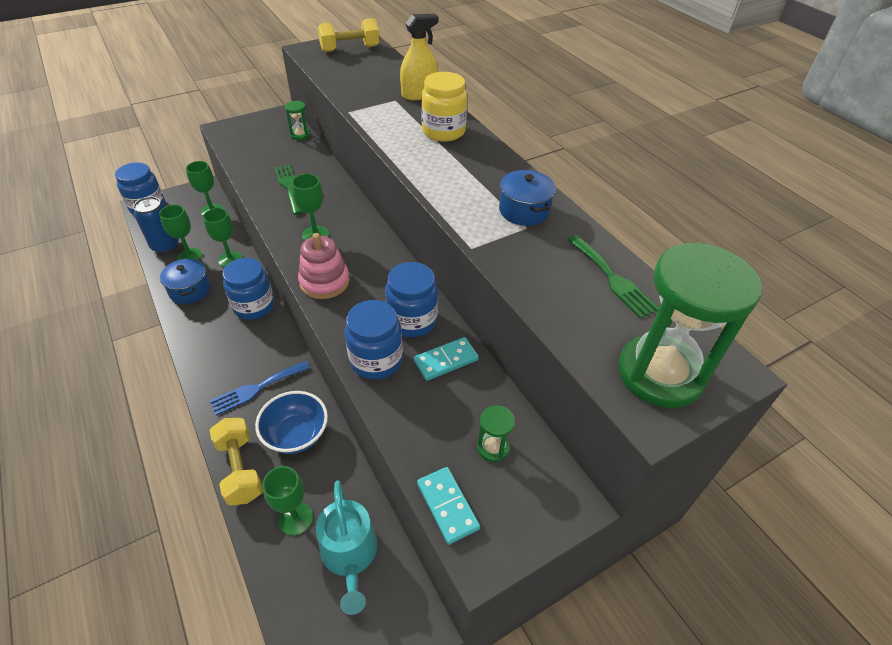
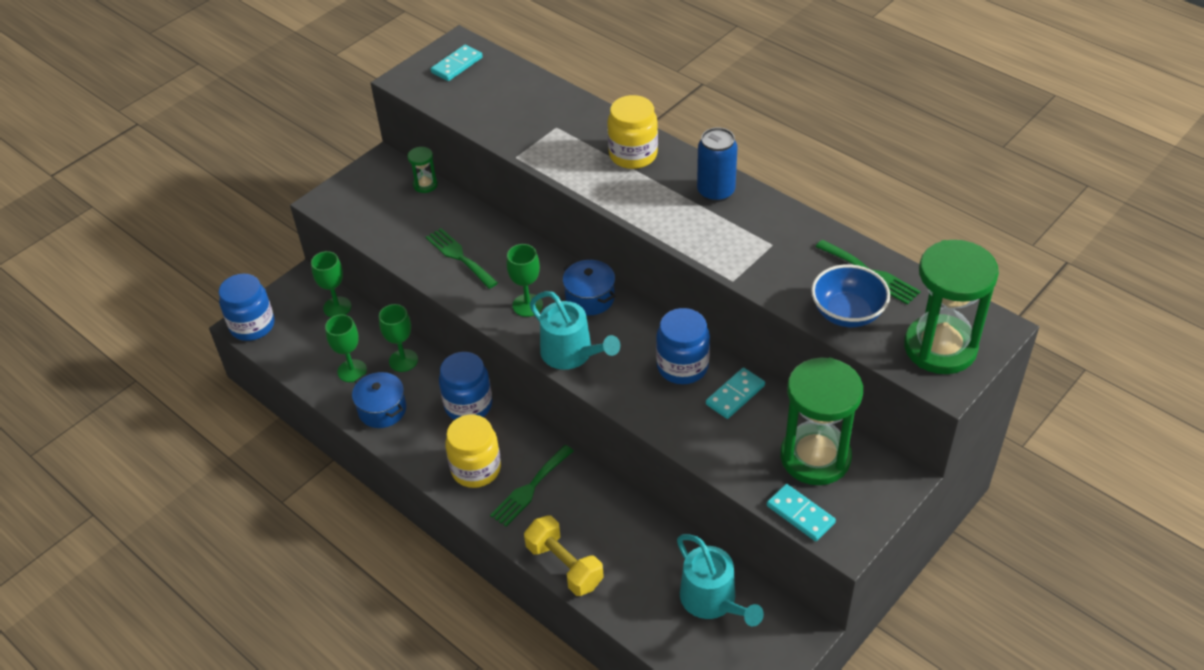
camera: 15 degrees left, 0 degrees up
blue can [133,196,179,254] -> blue can moved to [697,127,738,202]
blue fork [210,361,310,416] -> green fork [490,445,573,526]
blue bowl [255,391,328,454] -> blue bowl moved to [811,264,890,327]
green goblet [262,466,313,536] -> none
pink stacking toy [298,233,350,299] -> turquoise watering can [530,291,620,370]
yellow dumbbell [318,18,379,52] -> turquoise domino [431,45,483,81]
blue jar [345,300,403,380] -> none
yellow spray bottle [400,14,438,100] -> none
green hourglass [477,405,515,462] -> green hourglass [780,357,863,485], size x2.33
blue pot [499,170,556,226] -> blue pot moved to [563,260,615,315]
none -> yellow jar [445,414,501,488]

